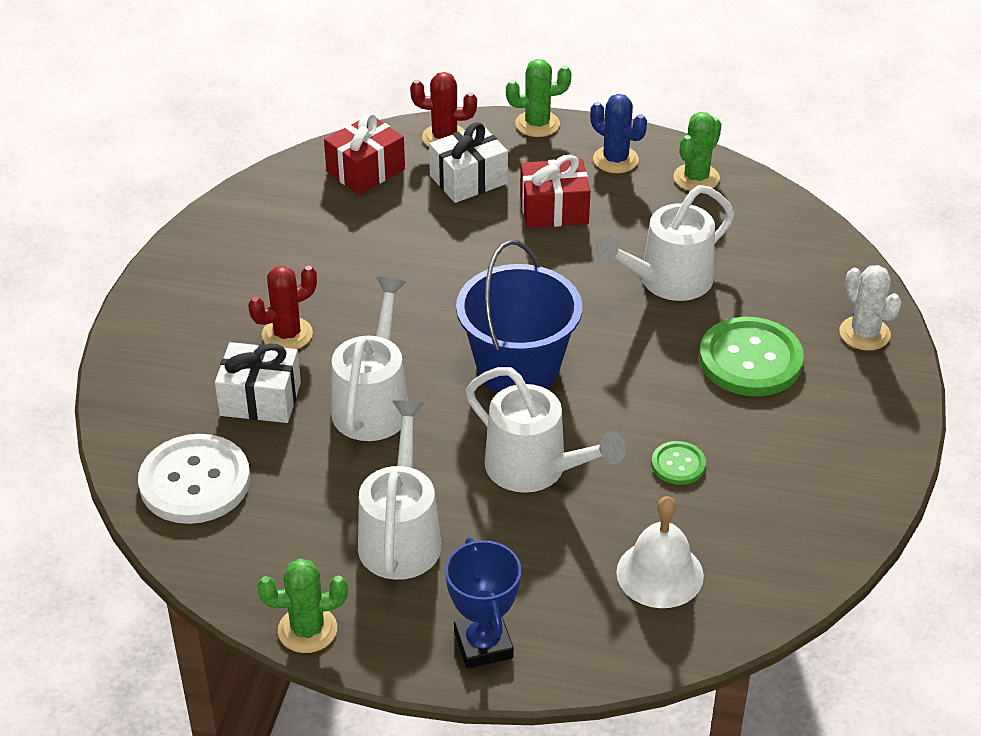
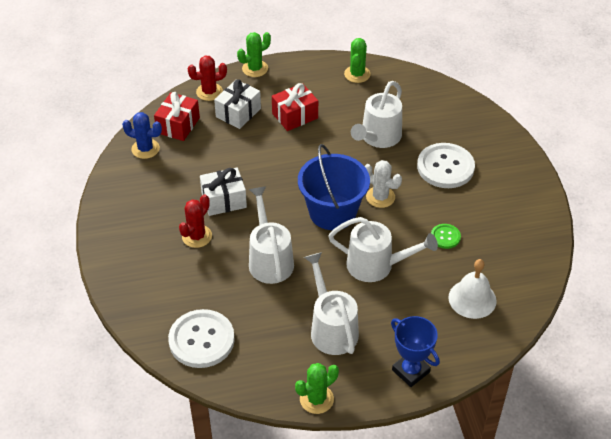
camera: 25 degrees left, 5 degrees up
white gift [215,342,301,423] -> white gift moved to [200,167,247,216]
blue cactus [590,94,647,173] -> blue cactus moved to [122,112,162,159]
green button [699,317,804,396] -> white button [417,143,475,188]
white cactus [839,265,902,351] -> white cactus moved to [365,160,402,208]

